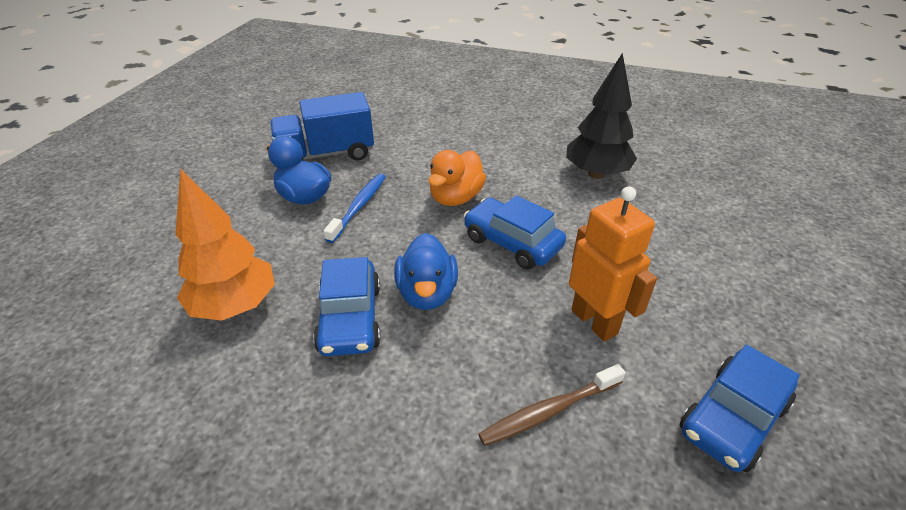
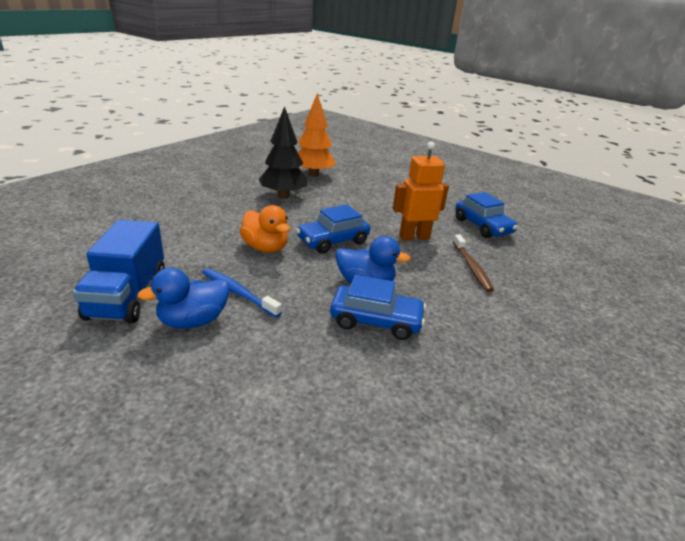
camera: 75 degrees left, 10 degrees down
orange tree [175,169,275,321] -> orange tree moved to [298,93,337,177]

